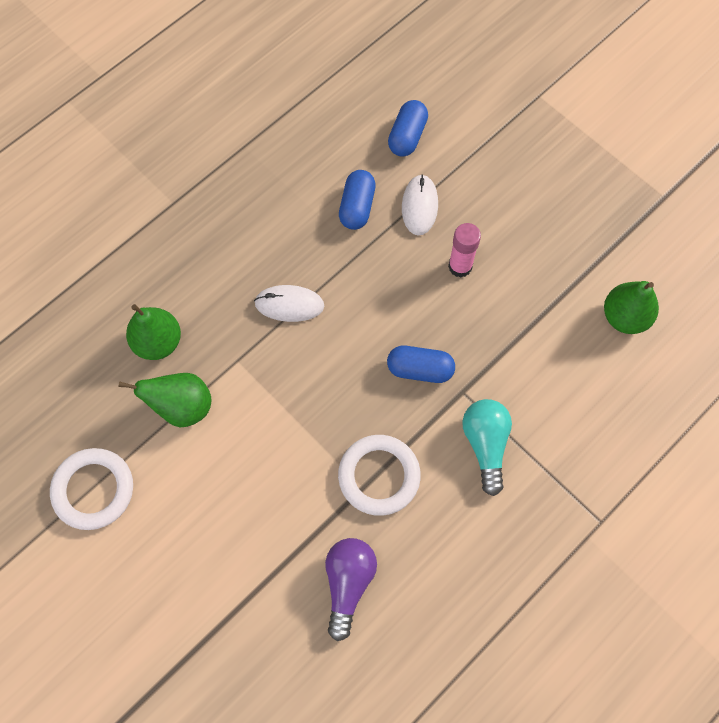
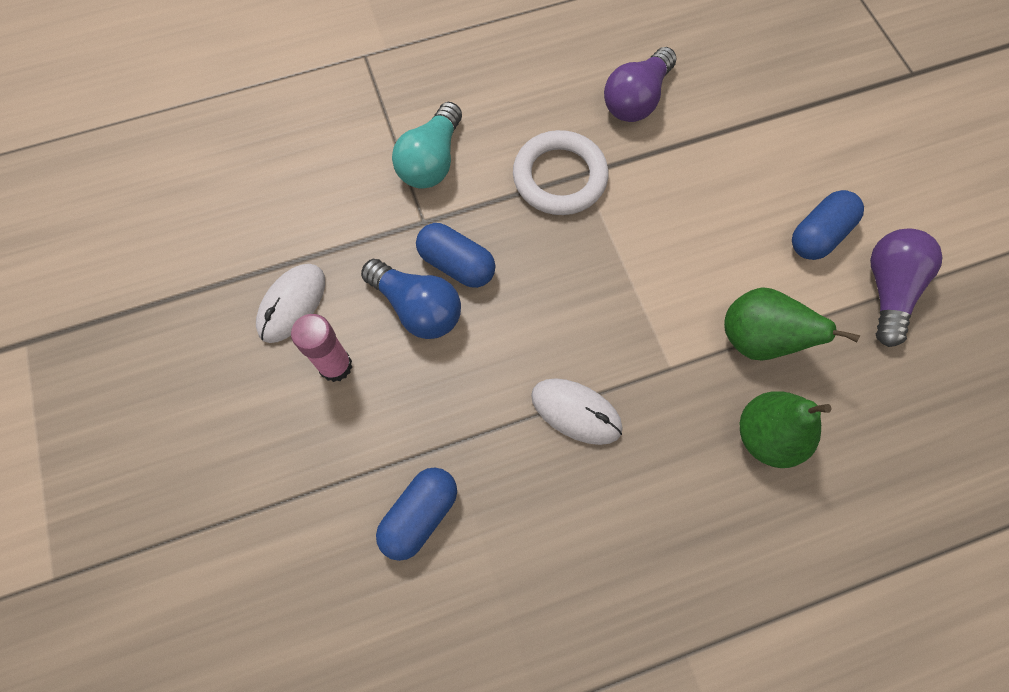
camera: 155 degrees left, 0 degrees up
white ring [50,448,133,530] -> purple light bulb [870,229,942,347]
blue capsule [388,100,428,157] -> blue capsule moved to [792,190,864,260]
white mouse [402,174,438,235] -> white mouse moved to [256,264,325,343]
green pear [604,281,659,334] -> none
none -> blue light bulb [361,259,461,339]

